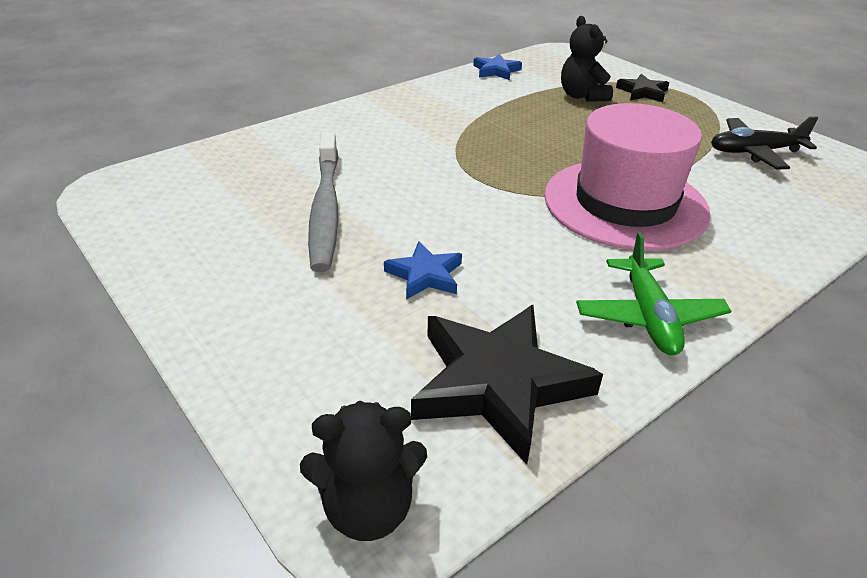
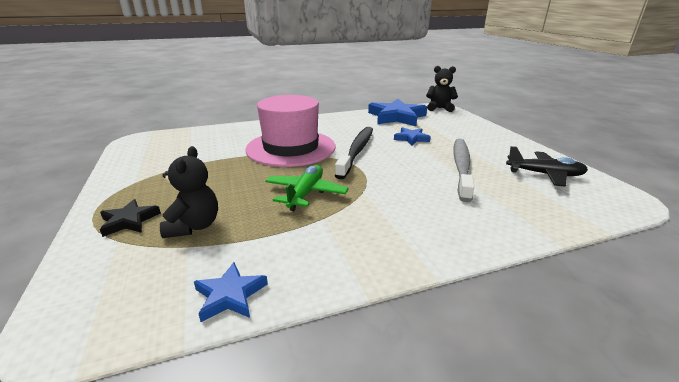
camera: 160 degrees left, 10 degrees down
black star [411,305,603,465] -> blue star [368,99,427,126]
green plane [576,232,731,355] -> green plane moved to [265,165,349,211]
black plane [711,116,819,170] -> black plane moved to [506,146,588,187]
none -> black toothbrush [335,127,373,179]

